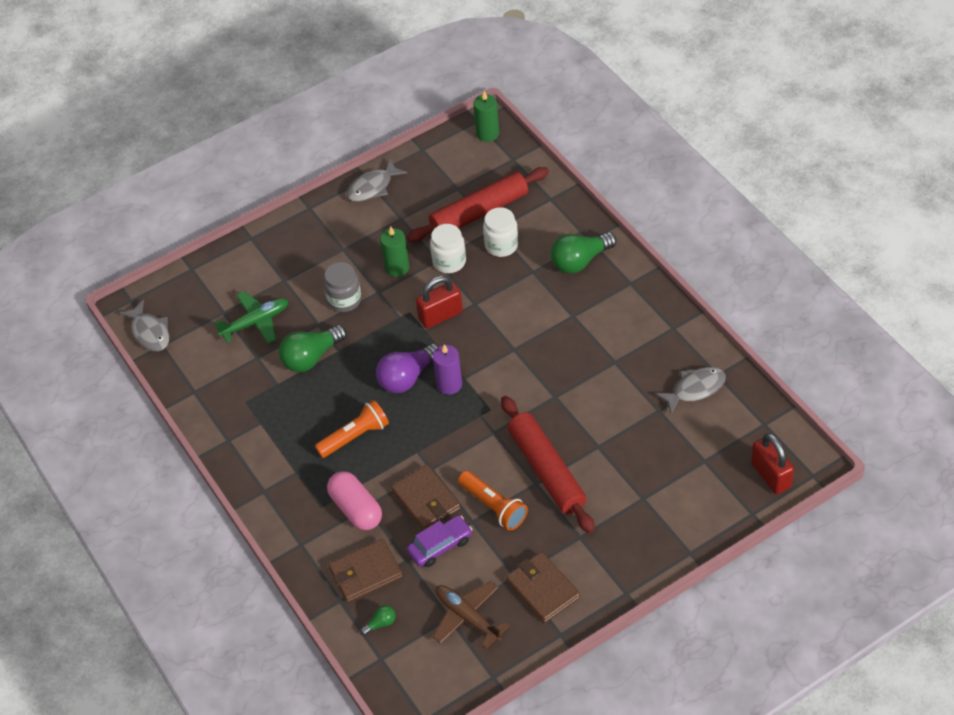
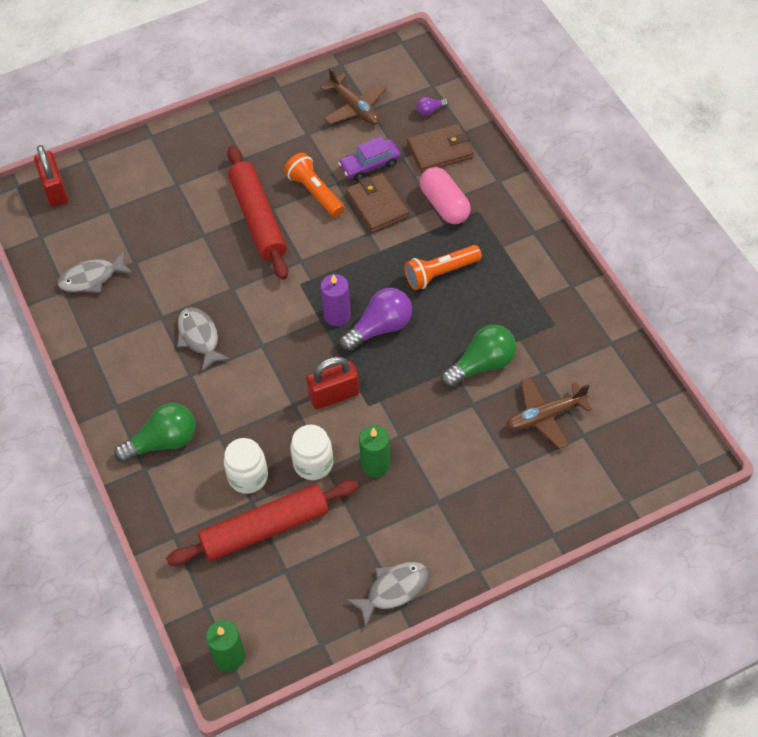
camera: 175 degrees left, 5 degrees up
grey fish [119,300,169,351] -> grey fish moved to [177,307,231,372]
green plane [215,291,288,344] -> brown plane [506,377,592,449]
grey jar [324,262,361,312] -> none
green light bulb [360,605,396,636] -> purple light bulb [416,97,448,116]
brown wallet [506,552,580,623] -> none

